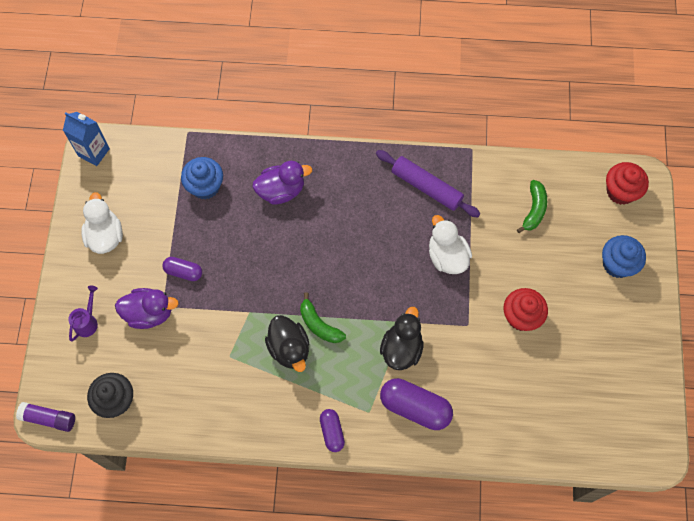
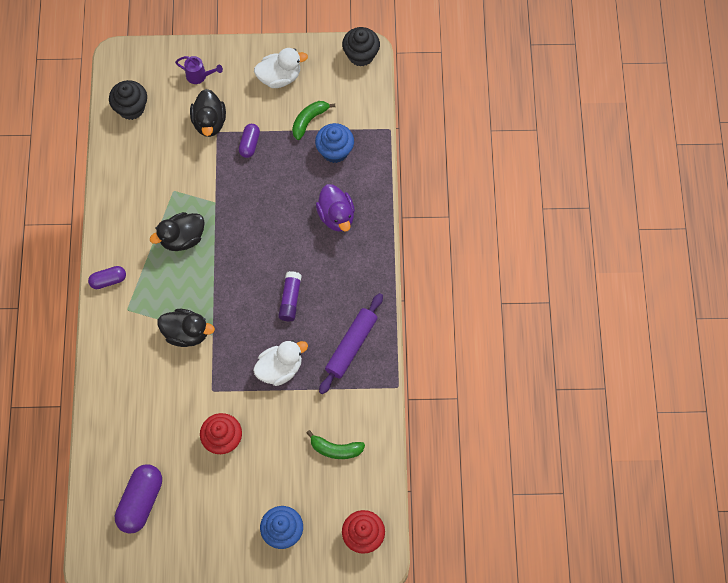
camera: 85 degrees right, 0 degrees up
purple glue stick [16,402,75,432] -> purple glue stick moved to [278,271,302,321]
blue carton [63,112,110,166] -> black cupcake [342,27,380,67]
purple duck [115,288,179,329] -> black duck [190,89,226,137]
green banana [300,293,346,343] -> green banana moved to [292,101,335,140]
purple capsule [380,378,453,430] -> purple capsule moved to [115,464,162,534]

